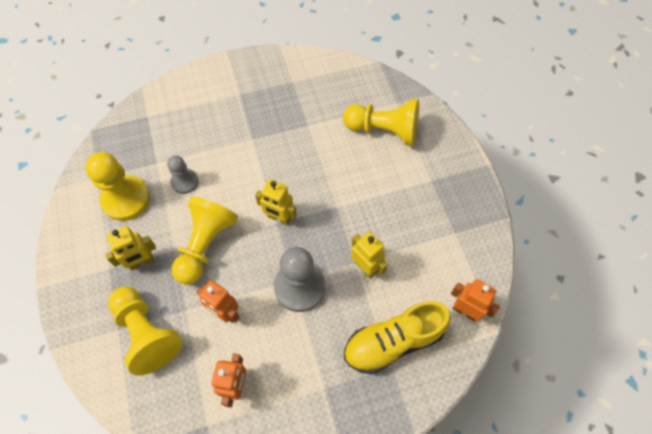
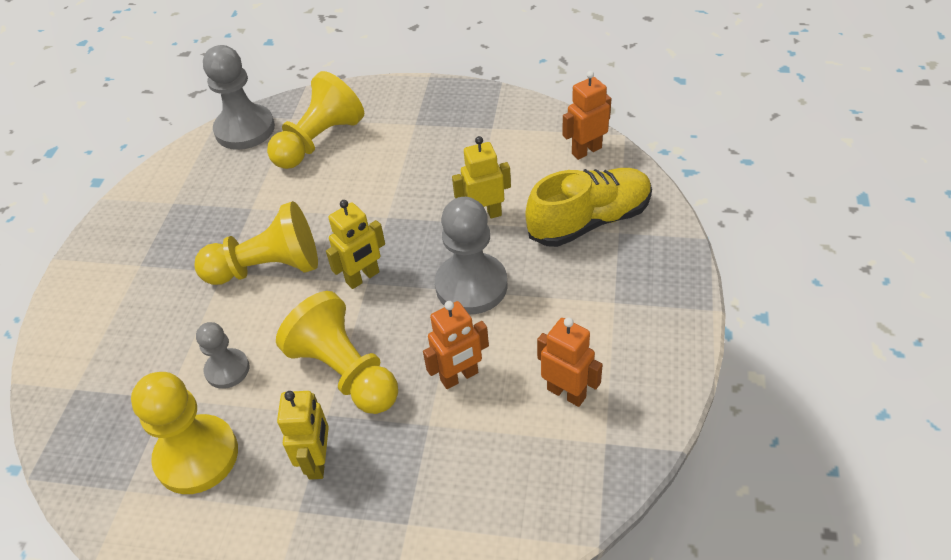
camera: 60 degrees left, 15 degrees down
yellow pawn [108,286,183,375] -> yellow pawn moved to [194,201,318,285]
yellow shoe [344,301,451,374] -> yellow shoe turned 120 degrees counterclockwise [525,168,652,247]
none -> grey pawn [203,45,275,150]

